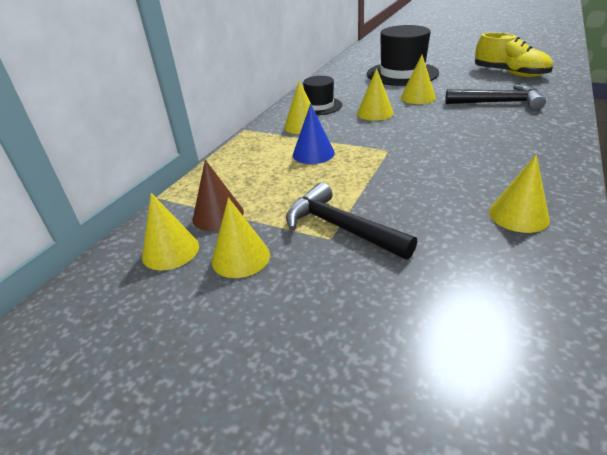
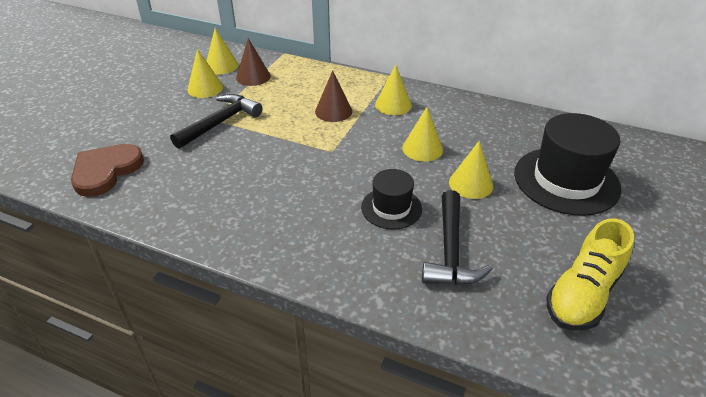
camera: 85 degrees right, 5 degrees up
blue cone [293,104,335,164] -> brown cone [315,70,352,122]
black hat [303,76,342,115] -> black hat moved to [361,169,422,229]
yellow cone [489,154,550,233] -> none
none -> brown heart [71,144,144,197]

